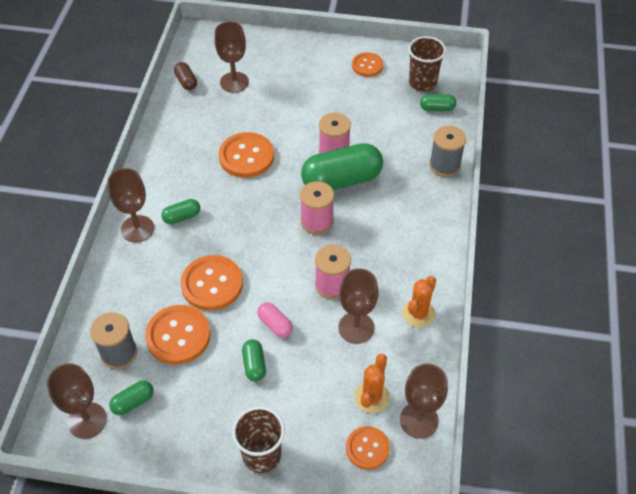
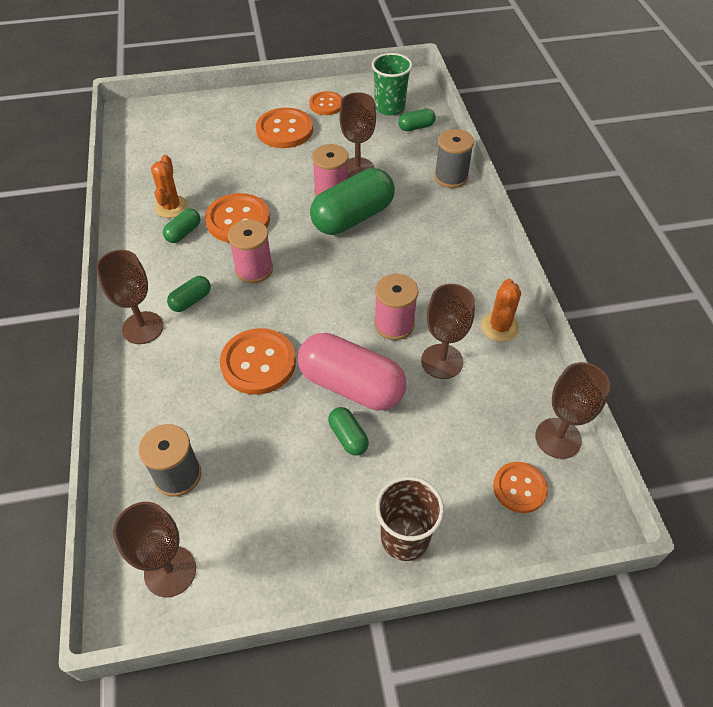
camera: 20 degrees left, 0 degrees up
green capsule [109,380,154,415] -> green capsule moved to [163,208,200,243]
orange button [145,305,211,365] -> orange button moved to [256,108,313,148]
brown capsule [174,62,197,90] -> none
brown goblet [215,22,249,93] -> brown goblet moved to [339,92,376,178]
pink capsule [257,302,293,338] -> pink capsule [298,333,406,410], size x2.16
pink spool [300,181,334,234] -> pink spool moved to [228,220,273,283]
orange cactus [354,354,390,413] -> orange cactus moved to [151,155,188,218]
brown cup [408,36,446,92] -> green cup [372,53,412,116]

